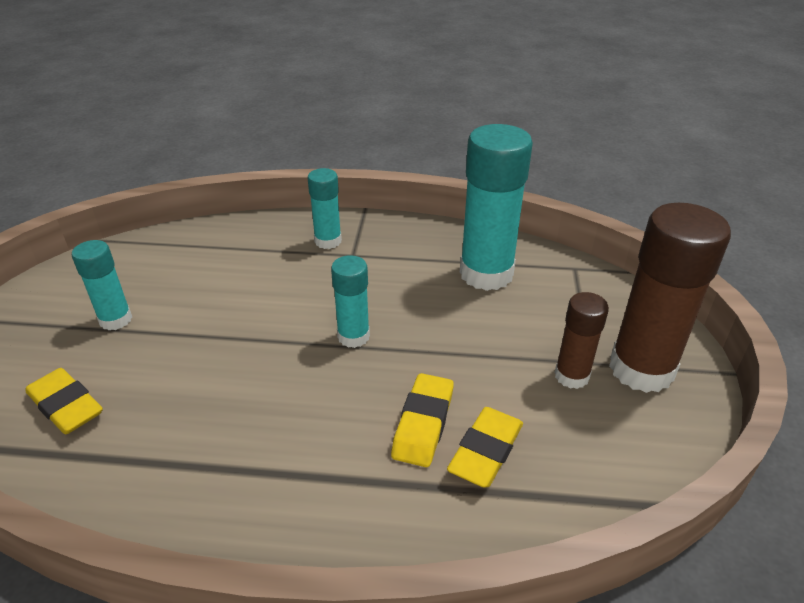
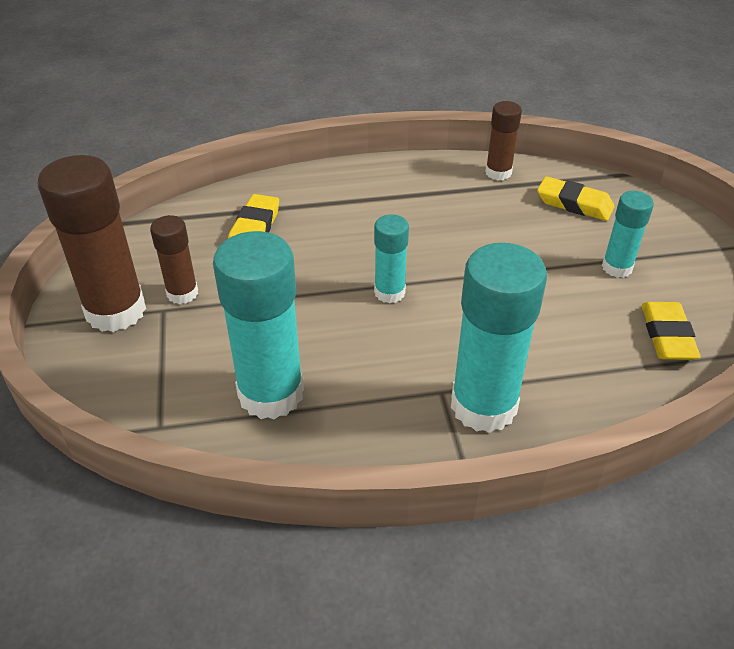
camera: 165 degrees right, 5 degrees up
turquoise glue stick [308,168,342,249] -> turquoise glue stick [451,243,547,433], size x1.86
yellow eraser [391,373,454,467] -> yellow eraser moved to [642,302,701,360]
none -> brown glue stick [485,101,522,180]

